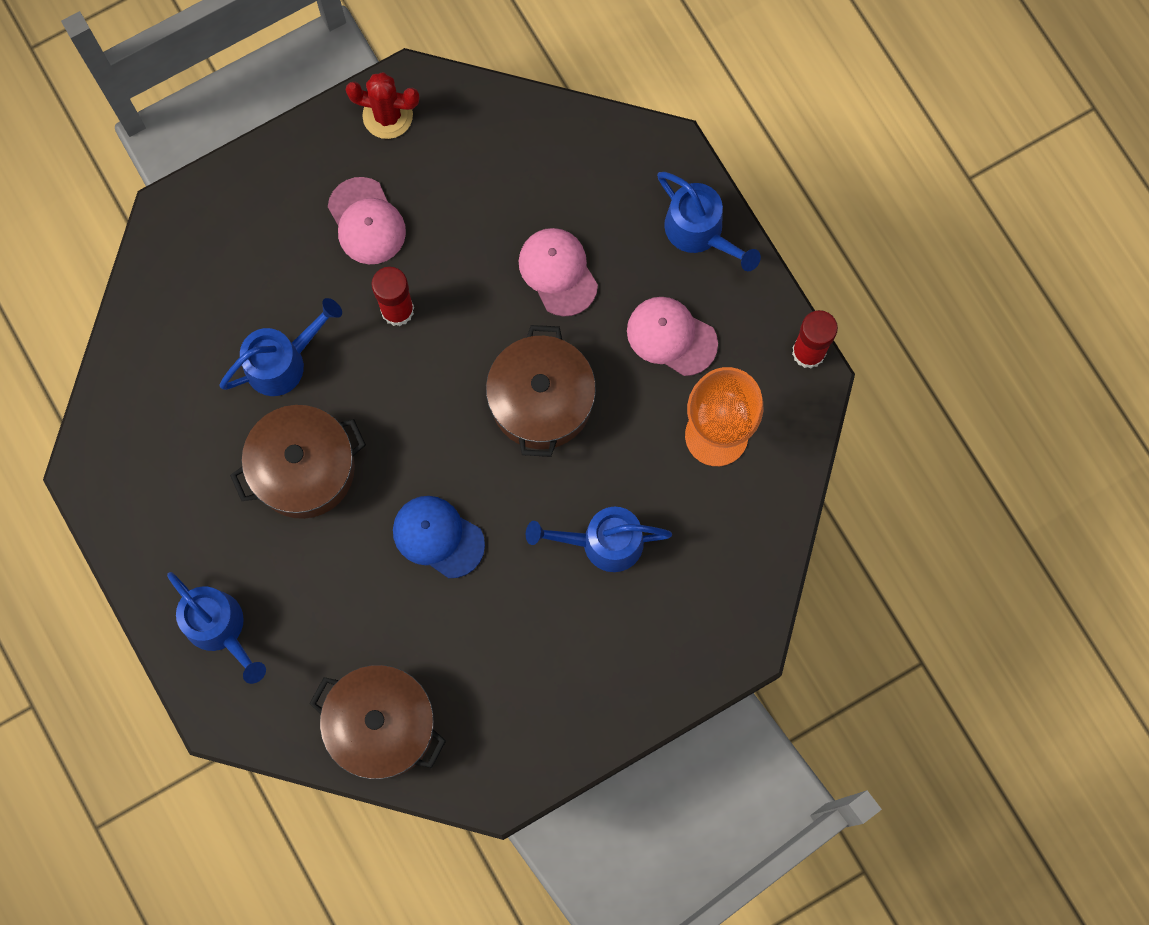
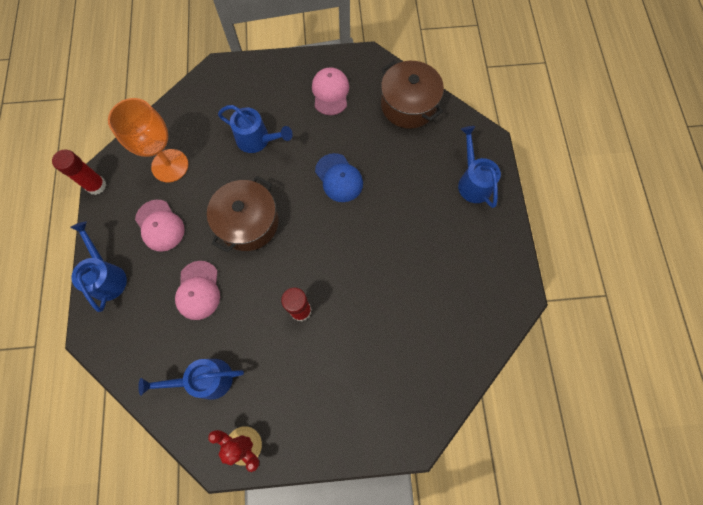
camera: 155 degrees left, 5 degrees down
blue watering can [219,298,342,396] -> blue watering can moved to [138,359,244,400]
brown pot [230,405,366,519] -> none
pink cap [328,177,406,264] -> pink cap moved to [312,67,349,115]

